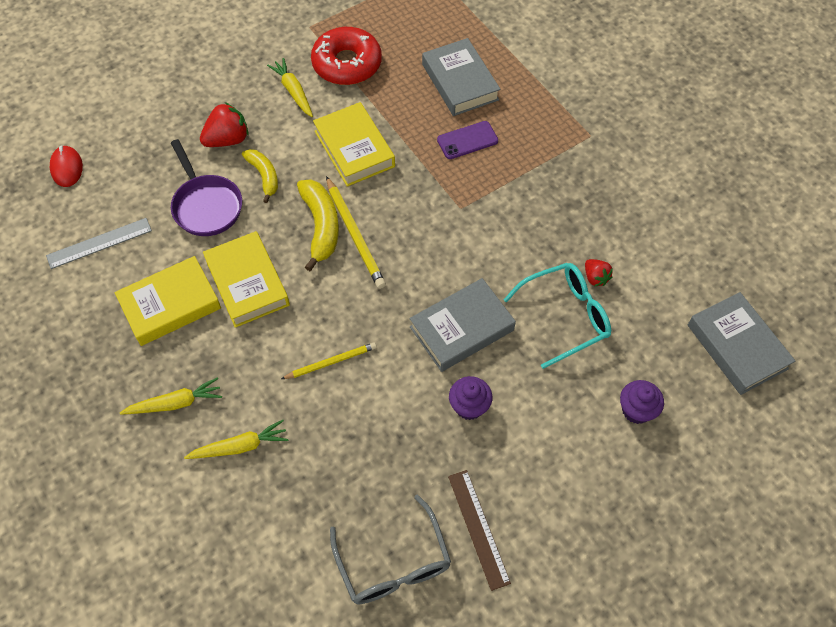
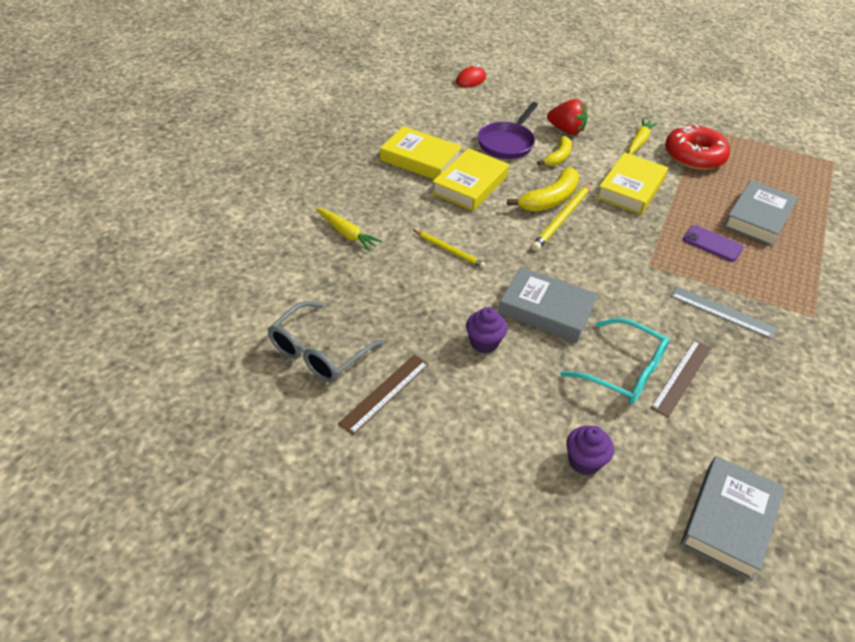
camera: 55 degrees right, 15 degrees down
grey ruler [46,218,152,269] -> grey ruler moved to [671,286,776,339]
yellow carrot [120,377,222,415] -> none
red strawberry [585,259,613,286] -> brown ruler [651,340,712,418]

